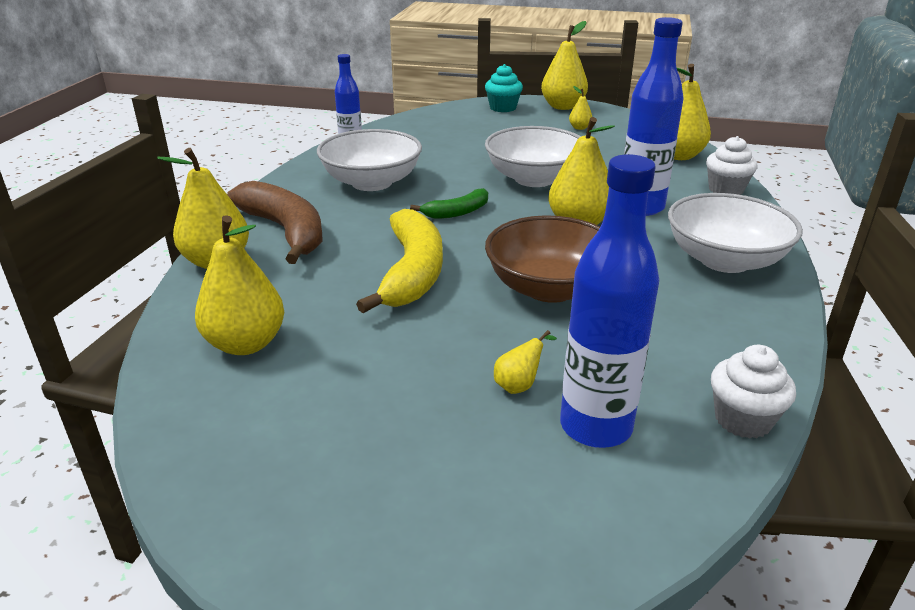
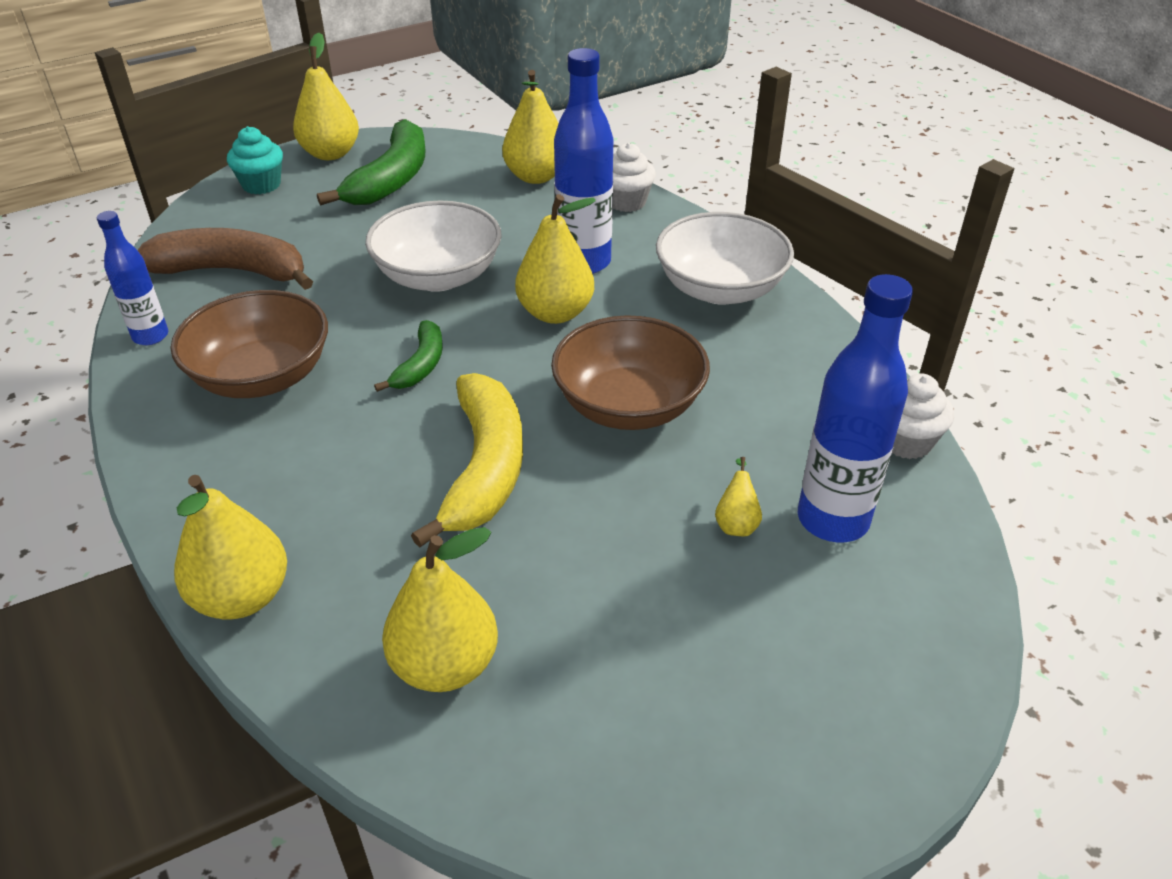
camera: 45 degrees left, 10 degrees up
brown banana [227,181,323,264] -> brown banana moved to [138,228,313,290]
white bowl [317,129,422,191] -> brown bowl [171,290,328,398]
yellow banana [356,209,443,313] -> yellow banana turned 45 degrees clockwise [411,373,523,548]
yellow pear [569,86,592,130] -> green banana [317,119,426,206]

